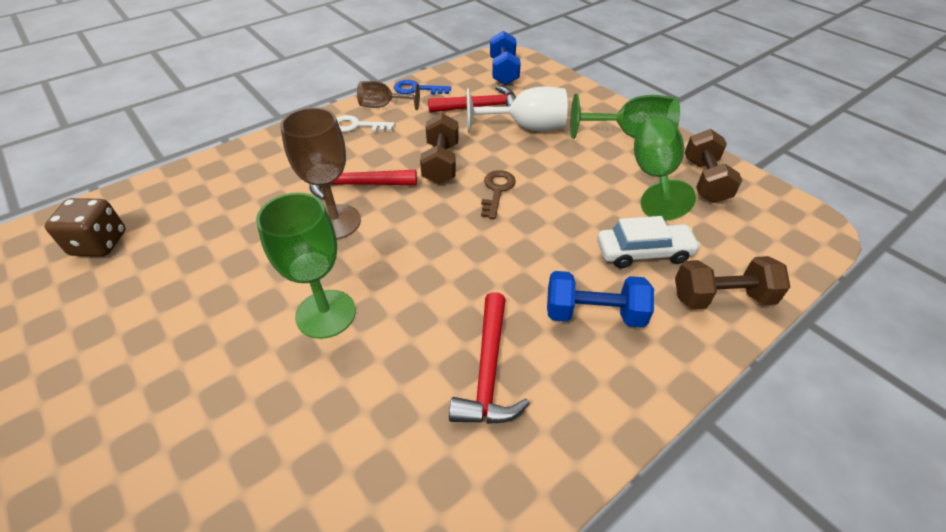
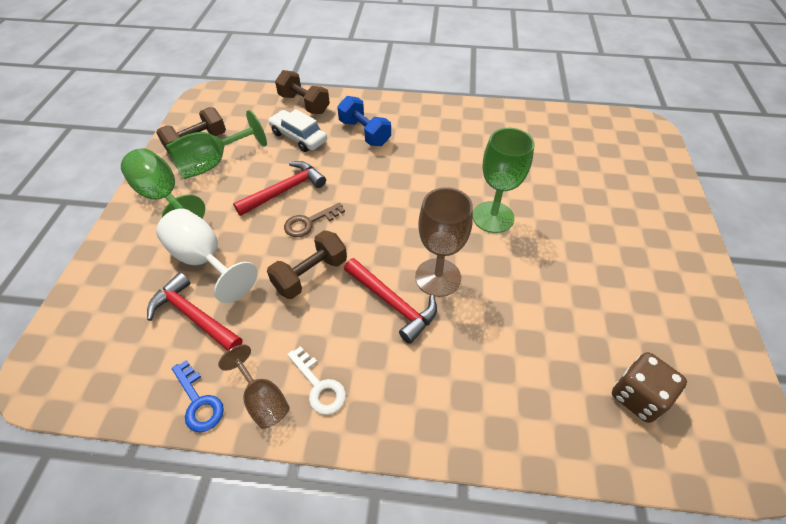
camera: 135 degrees left, 5 degrees up
red hammer [449,292,530,424] -> red hammer moved to [233,161,326,216]
blue dumbbell [490,31,521,85] -> none

